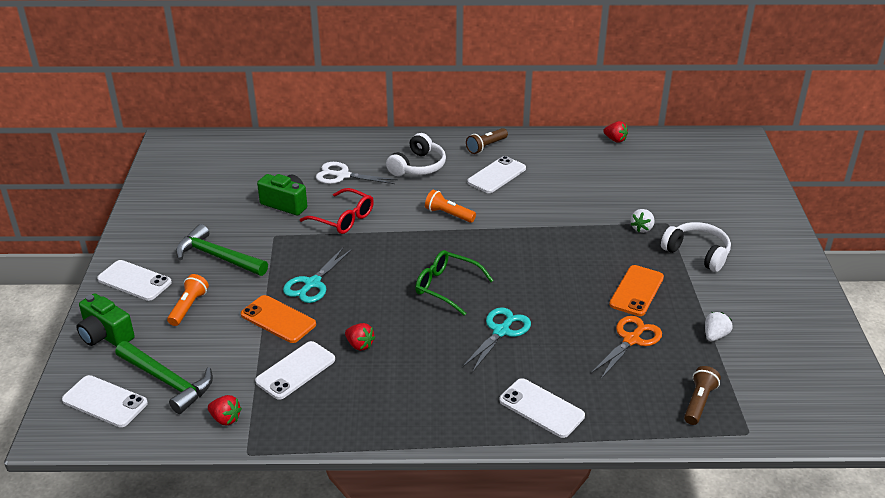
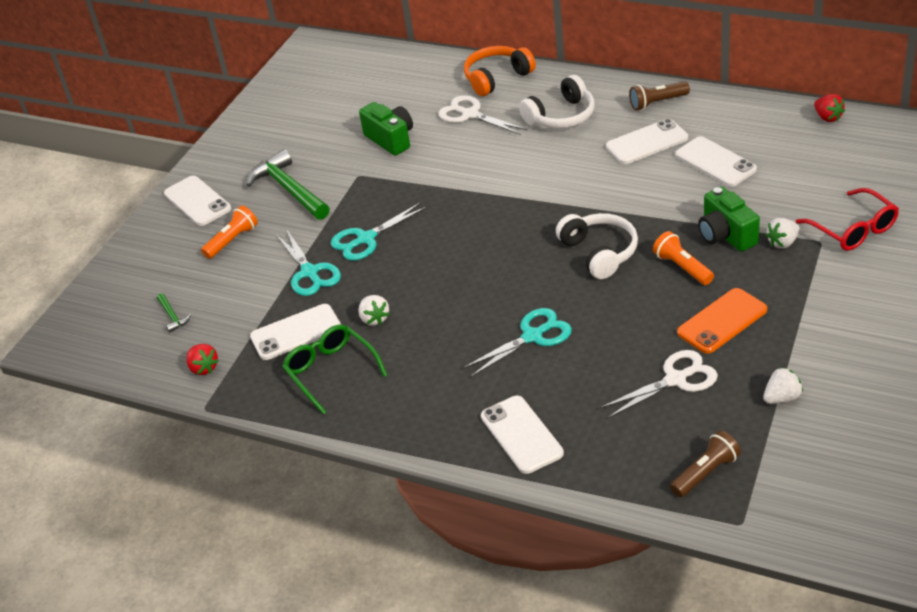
camera: 30 degrees right, 5 degrees up
white phone [62,375,148,427] -> white phone moved to [675,136,757,187]
green camera [76,293,135,347] -> green camera moved to [698,187,760,252]
green hammer [115,341,213,414] -> green hammer [157,293,191,333], size x0.45
orange phone [241,295,316,343] -> turquoise scissors [276,230,341,296]
red glasses [300,188,374,234] -> red glasses moved to [796,188,899,251]
red strawberry [345,323,375,351] -> white strawberry [358,295,389,326]
green glasses [415,250,494,316] -> green glasses moved to [282,324,388,415]
orange flashlight [425,190,476,223] -> orange flashlight moved to [653,231,714,285]
orange scissors [591,316,662,379] -> white scissors [600,350,718,418]
white headphones [661,222,731,272] -> white headphones moved to [556,213,638,279]
none -> orange headphones [464,46,536,96]

